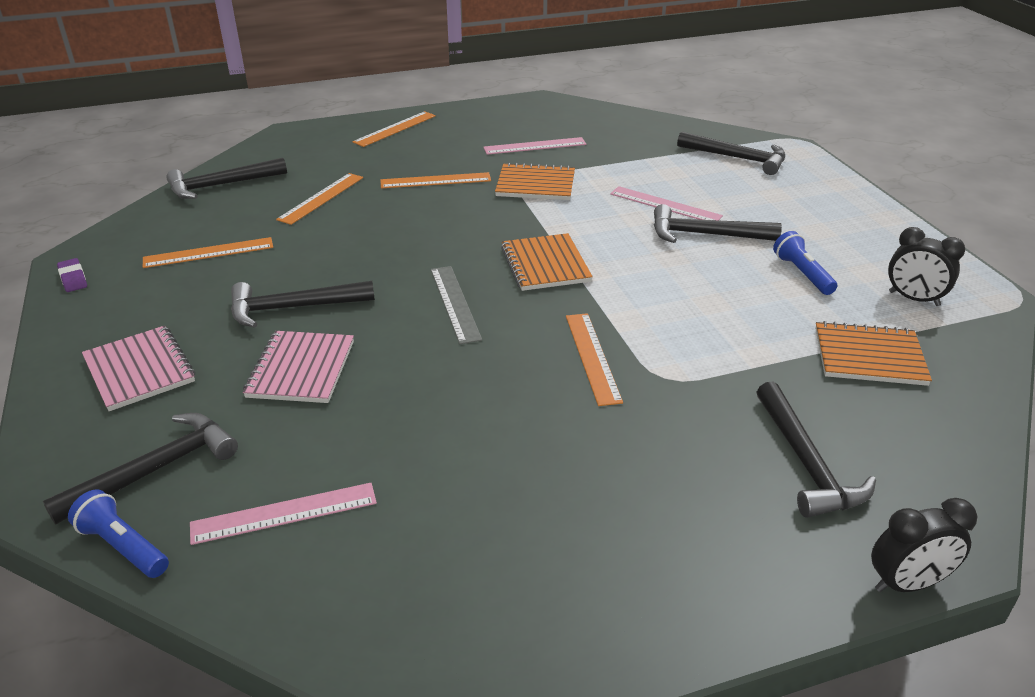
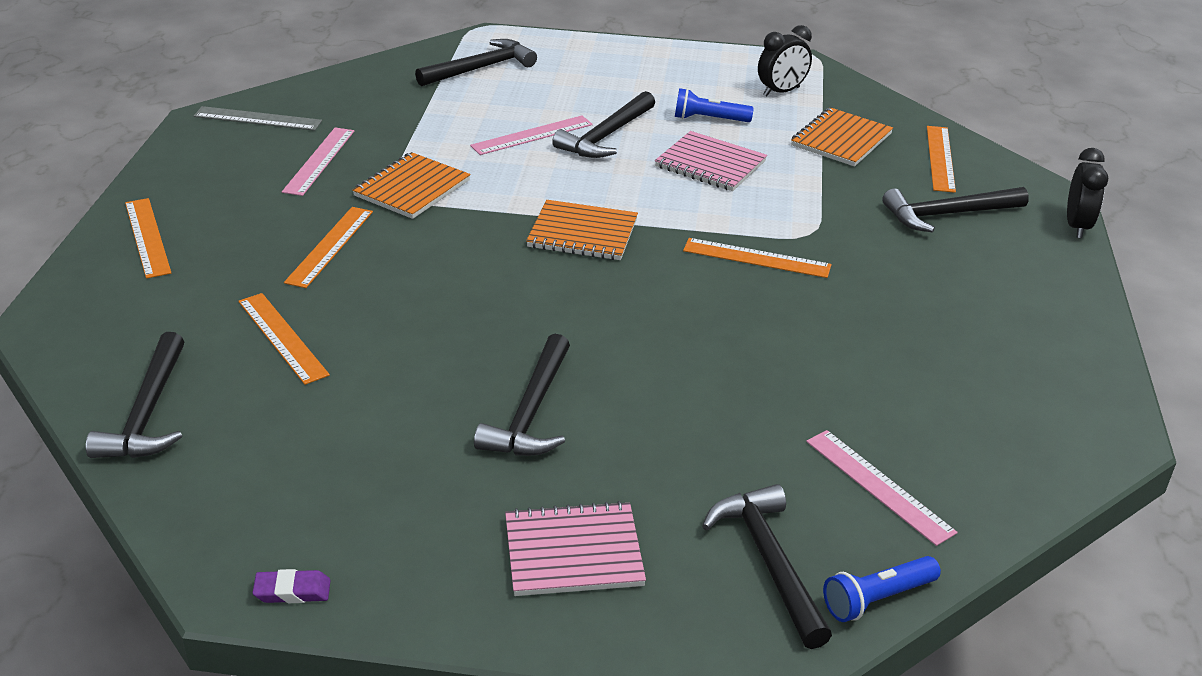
camera: 65 degrees left, 0 degrees up
orange ruler [143,237,273,268] -> orange ruler moved to [927,126,956,193]
pink ruler [190,483,377,545] -> pink ruler turned 45 degrees counterclockwise [806,430,958,546]
pink notebook [243,331,354,403] -> pink notebook moved to [655,131,767,191]
grey ruler [431,266,482,344] -> grey ruler moved to [194,106,322,131]
black hammer [757,381,876,518] -> black hammer turned 150 degrees clockwise [882,187,1029,233]

